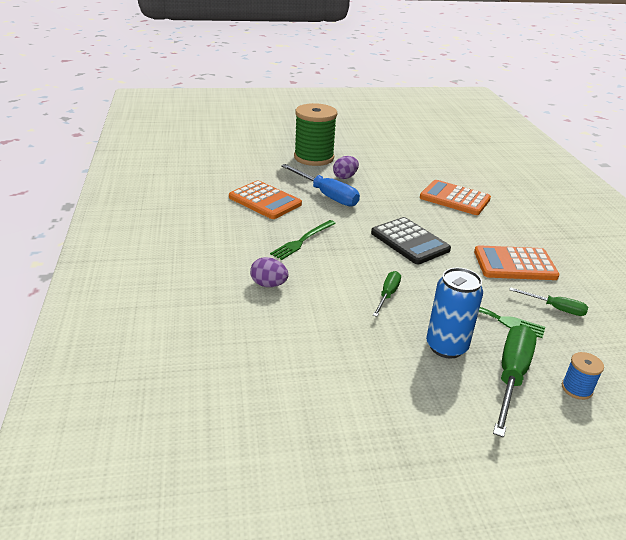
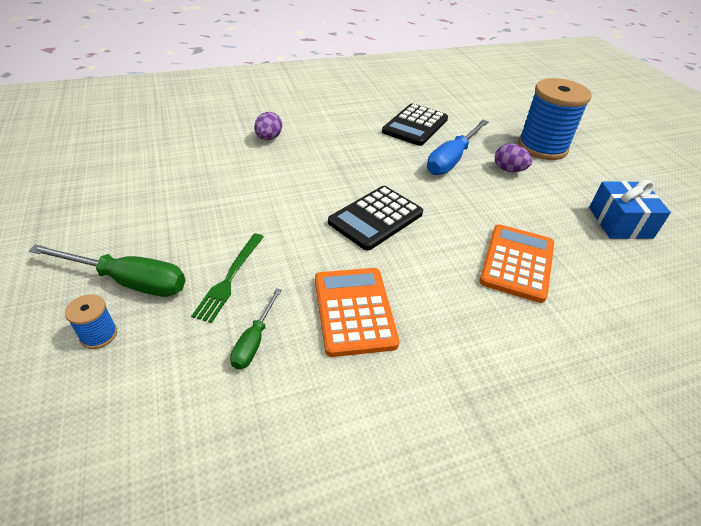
camera: 80 degrees right, 10 degrees up
orange calculator [229,181,302,219] -> black calculator [382,104,448,146]
green fork [270,220,336,260] -> none
green spool [294,103,337,166] -> blue spool [518,78,592,160]
green screwdriver [373,271,401,317] -> none
blue can [426,268,483,359] -> none
none -> blue gift [589,180,671,239]

